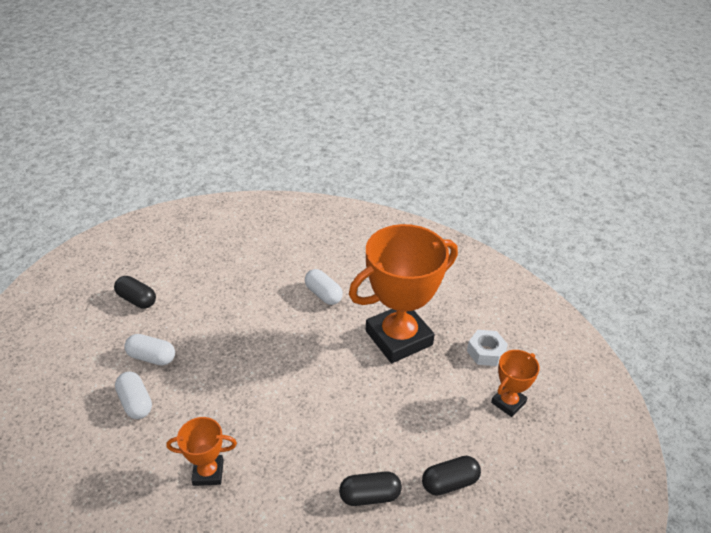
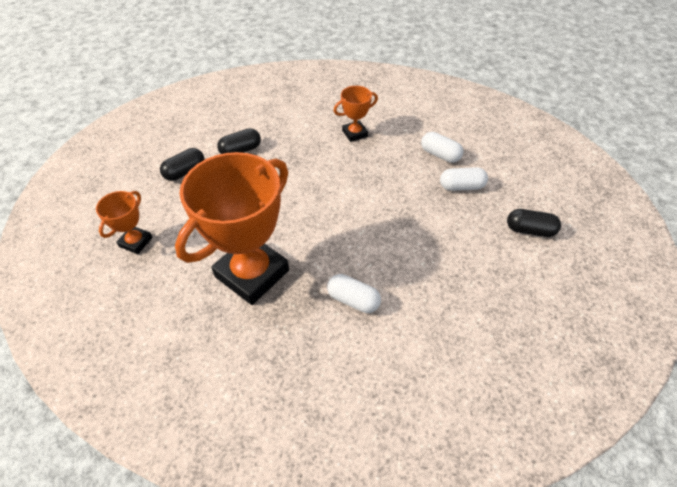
camera: 160 degrees right, 10 degrees up
white nut [467,330,508,366] -> none

